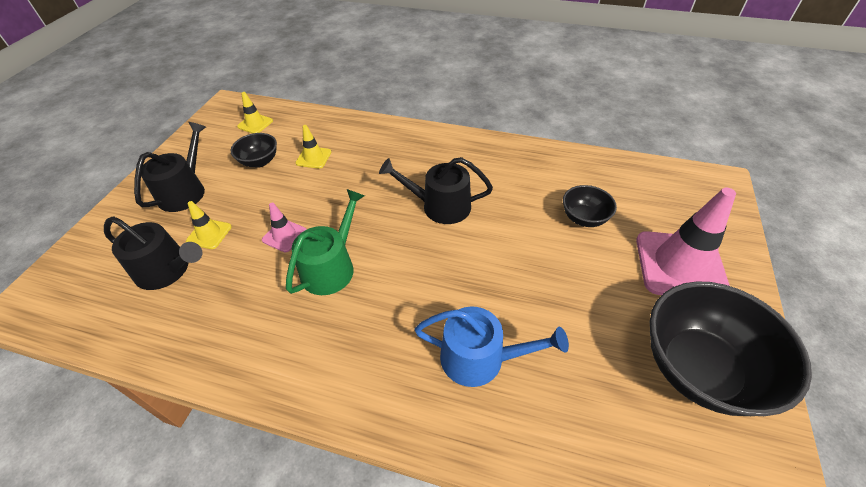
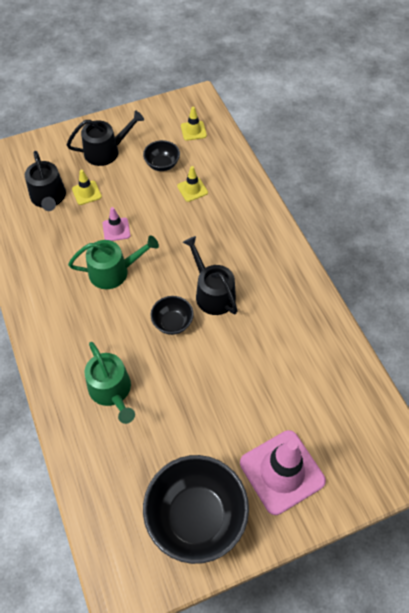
camera: 50 degrees right, 10 degrees up
blue watering can [414,306,569,387] -> green watering can [85,342,135,424]
black bowl [563,185,617,227] -> black bowl moved to [150,296,194,335]

